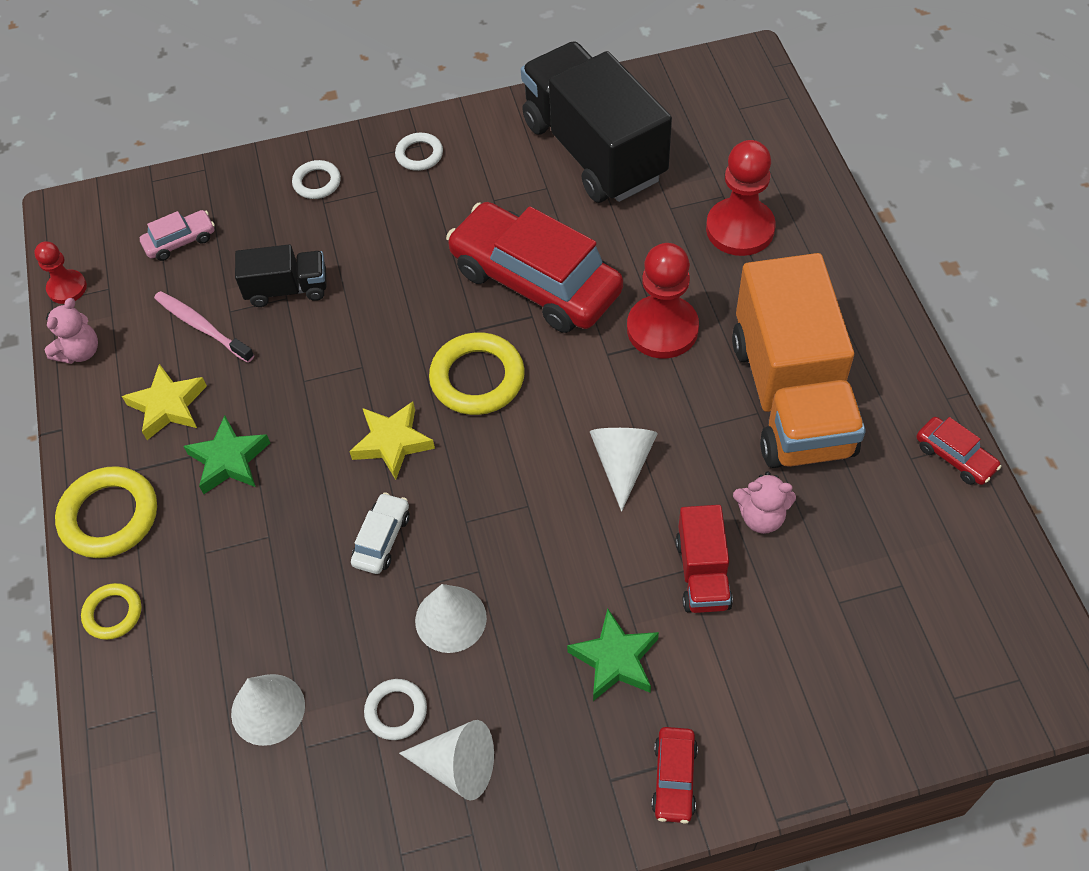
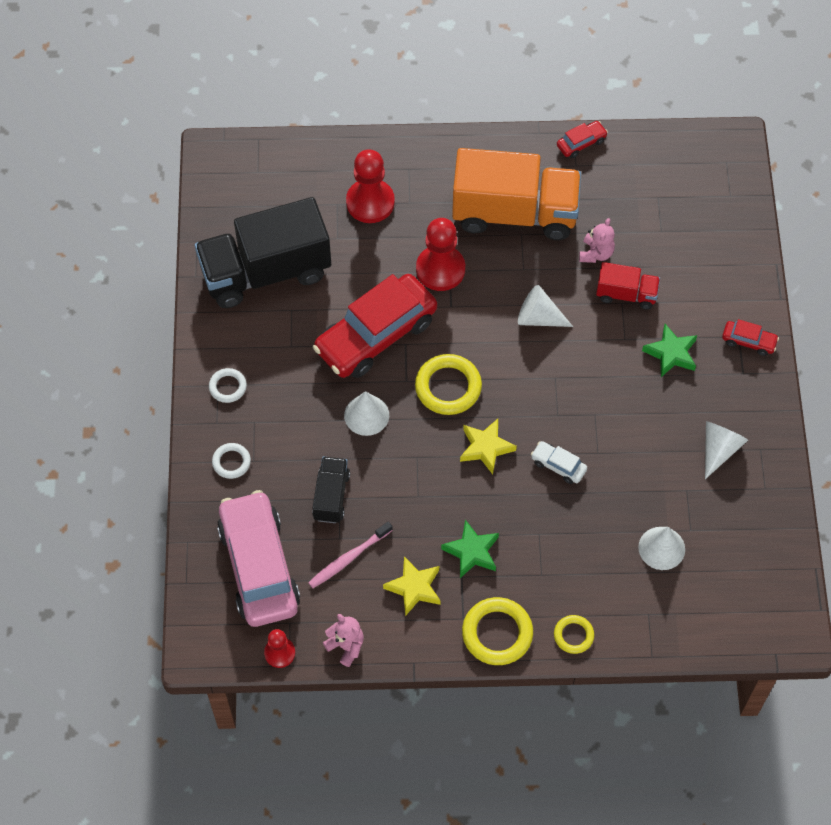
camera: 80 degrees left, 5 degrees up
pink car [140,210,215,261] -> pink car [217,490,300,627], size x2.38
white ring [364,679,427,740] -> none
white cone [415,584,487,653] -> white cone moved to [344,391,389,436]

